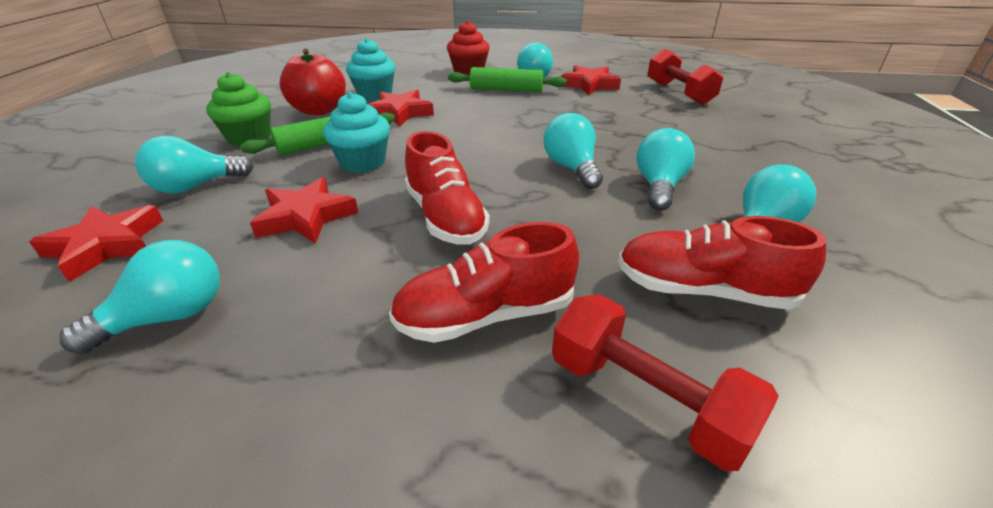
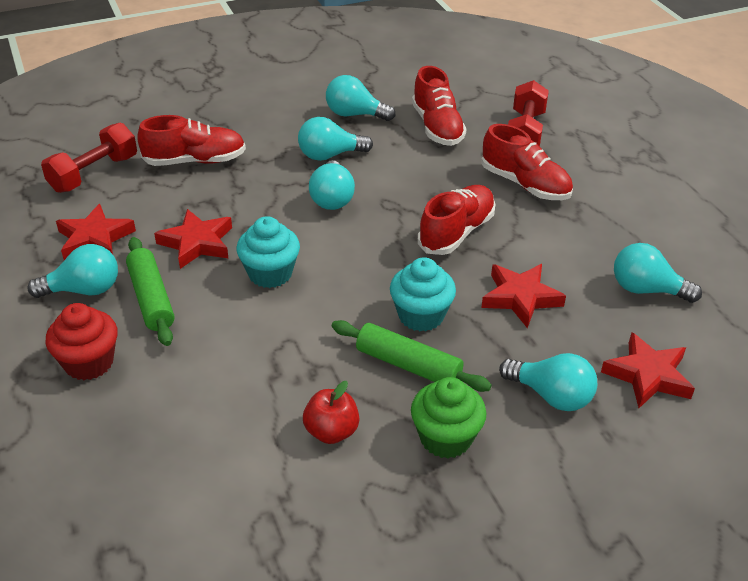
camera: 120 degrees left, 5 degrees up
red apple [279,49,346,116] -> red apple [303,381,359,444], size x0.64
turquoise cupcake [346,38,395,101] -> turquoise cupcake moved to [237,216,300,288]
red star [368,90,434,127] -> red star moved to [154,209,232,269]
turquoise light bulb [544,113,603,189] -> turquoise light bulb turned 45 degrees counterclockwise [309,160,355,210]
none -> red shoe [137,115,246,166]

